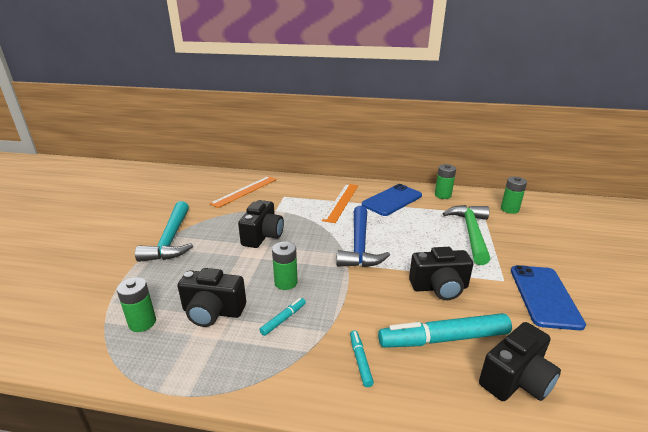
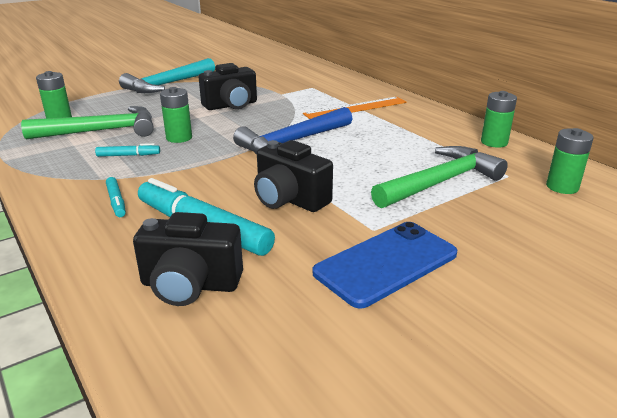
camera: 45 degrees right, 0 degrees up
black camera [178,268,246,327] -> green hammer [21,106,154,139]
orange ruler [209,176,277,208] -> none
turquoise marker [350,330,374,387] -> turquoise marker turned 120 degrees clockwise [106,177,126,217]
blue phone [362,184,422,216] -> none

